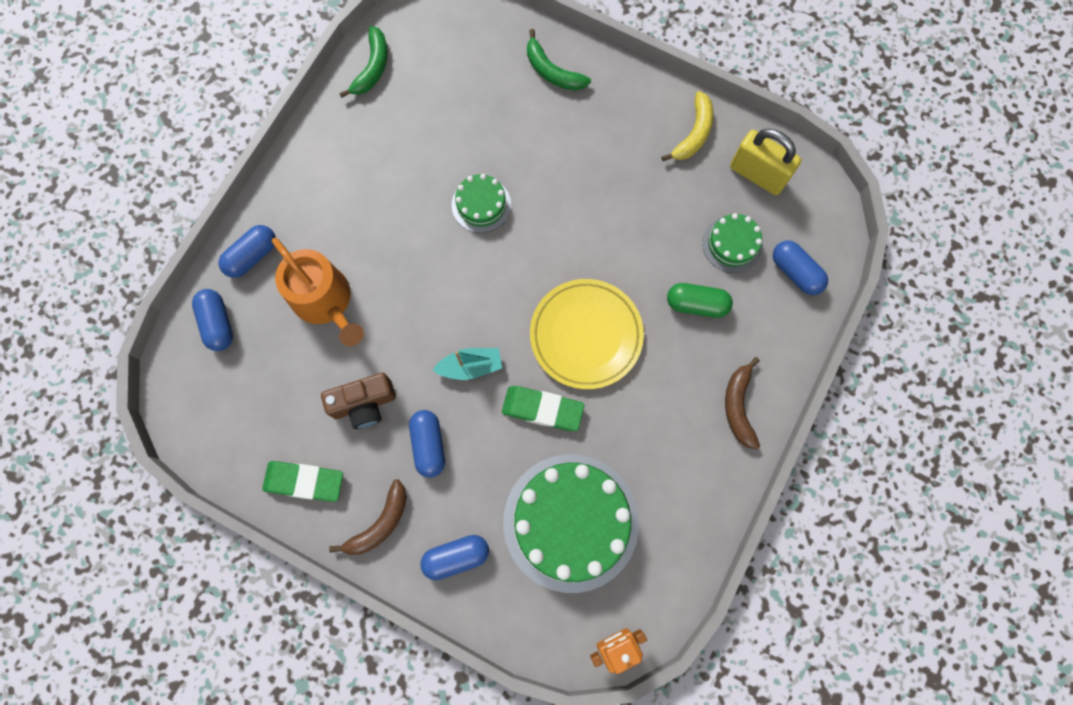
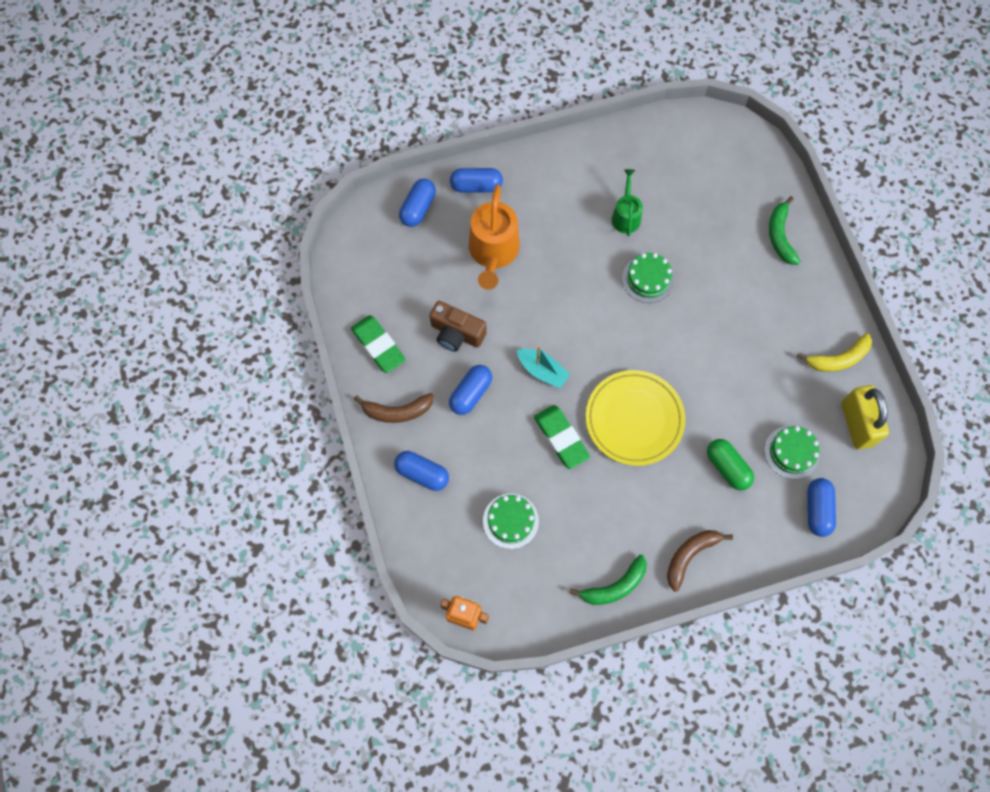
camera: 45 degrees right, 5 degrees down
green banana [339,26,388,98] -> green banana moved to [569,555,647,605]
green cake [503,454,639,593] -> green cake [483,494,539,549], size x0.48
none -> green watering can [611,169,643,236]

